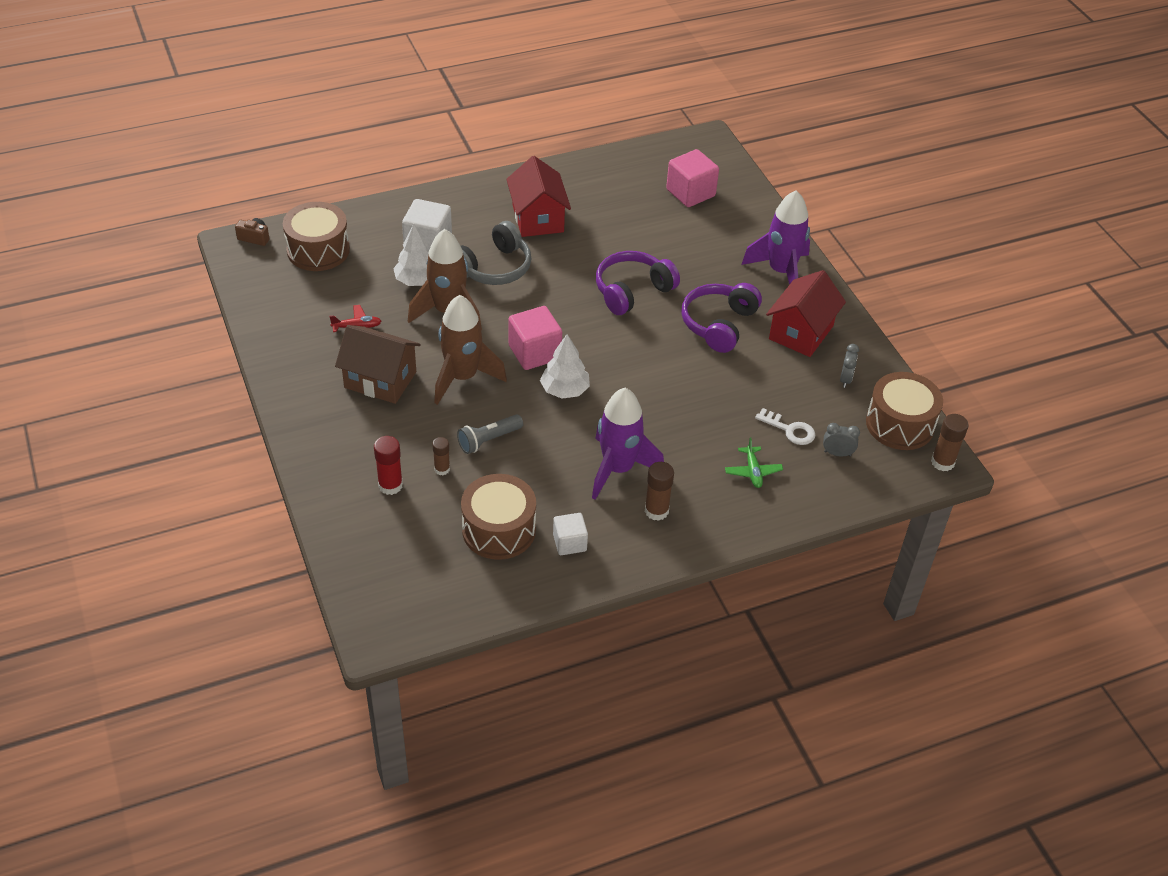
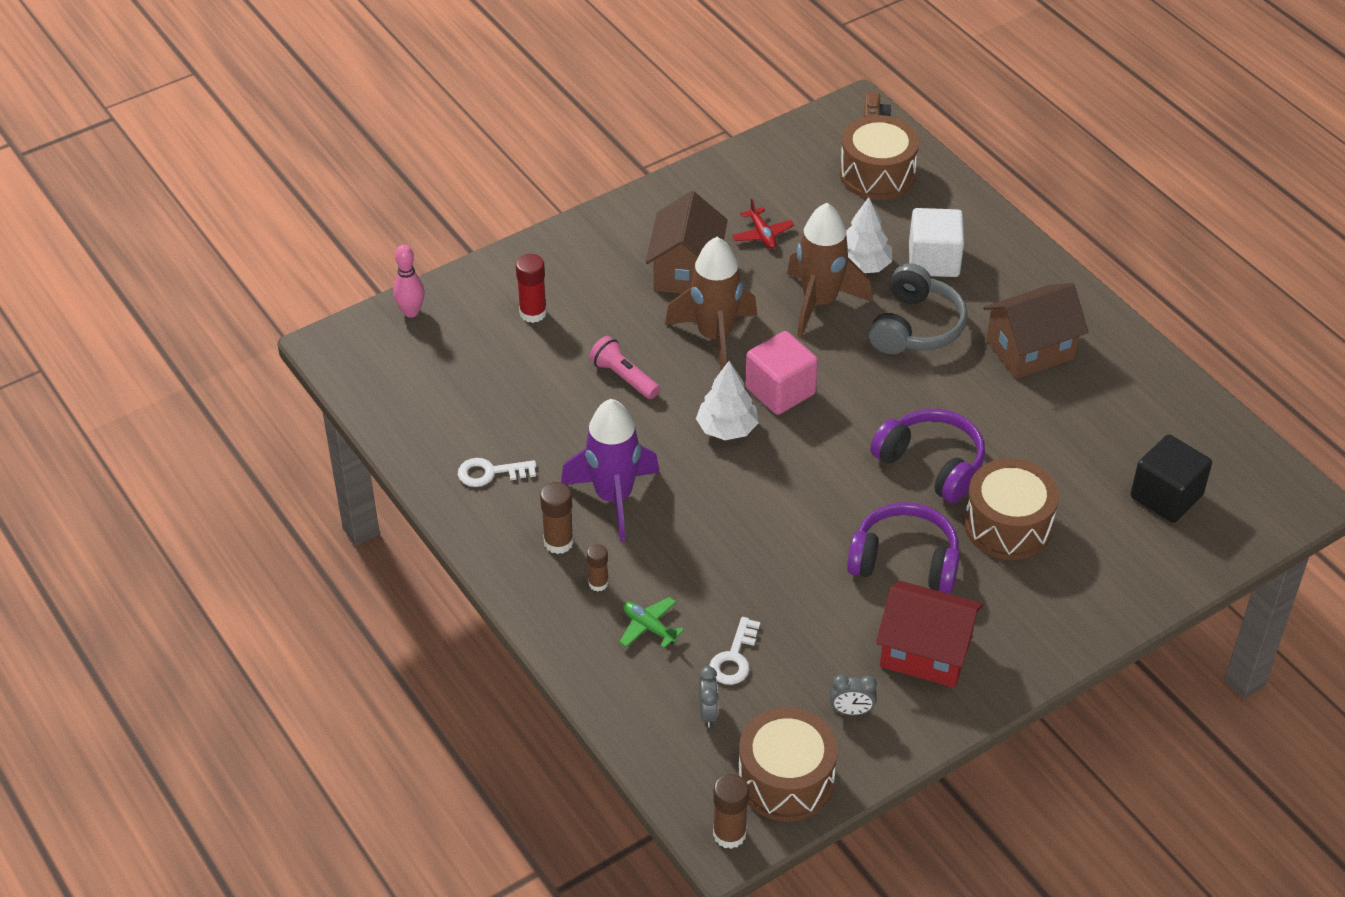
camera: 80 degrees right, 0 degrees up
brown glue stick [432,437,450,475] -> brown glue stick moved to [587,544,608,591]
grey flashlight [457,414,523,454] -> pink flashlight [589,336,660,399]
grey headphones [461,221,531,285] -> grey headphones turned 105 degrees counterclockwise [869,263,968,354]
brown drum [461,474,536,560] -> brown drum moved to [964,458,1059,560]
red house [506,156,571,237] -> brown house [983,283,1088,379]
white cube [553,513,588,555] -> white key [458,458,536,487]
pink cube [666,149,719,207] -> black cube [1131,434,1212,523]
green plane [725,438,783,488] -> green plane turned 60 degrees clockwise [619,597,684,648]
purple rocket [741,190,810,285] -> none
none -> pink bowling pin [393,245,425,317]

